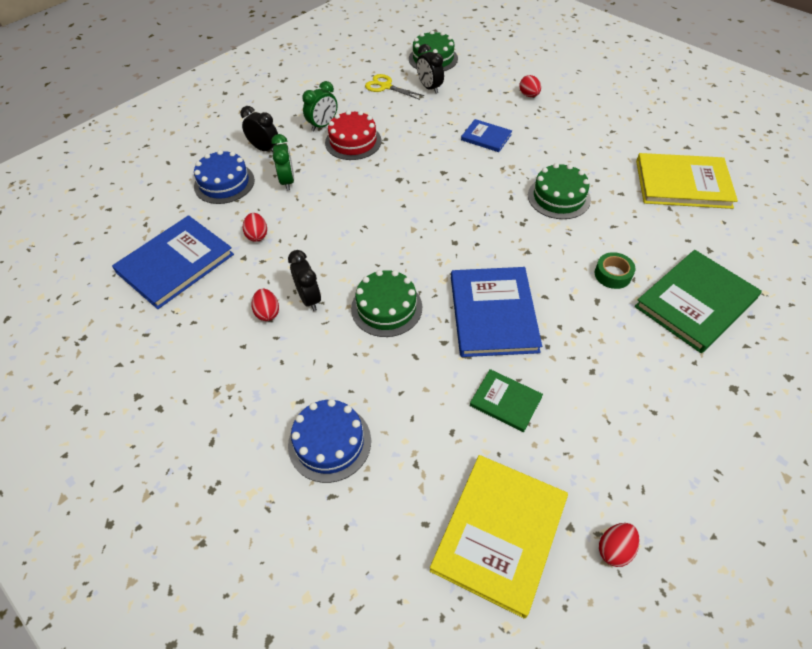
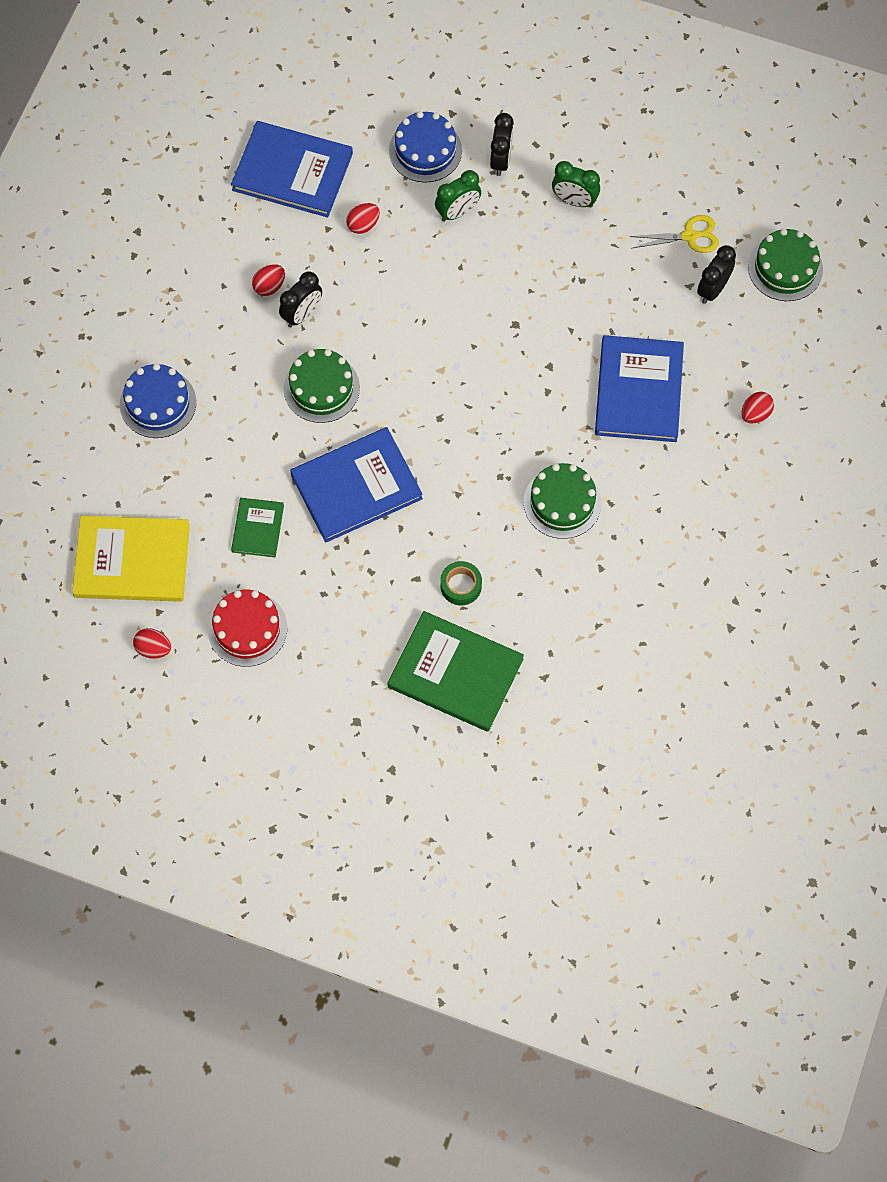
camera: 65 degrees right, 15 degrees up
red cake [325,110,381,160] -> red cake moved to [208,590,287,667]
yellow scissors [365,74,425,100] -> yellow scissors turned 75 degrees clockwise [629,215,719,253]
blue book [461,119,512,152] -> blue book [595,335,684,442], size x1.89
yellow book [636,153,738,209] -> none

